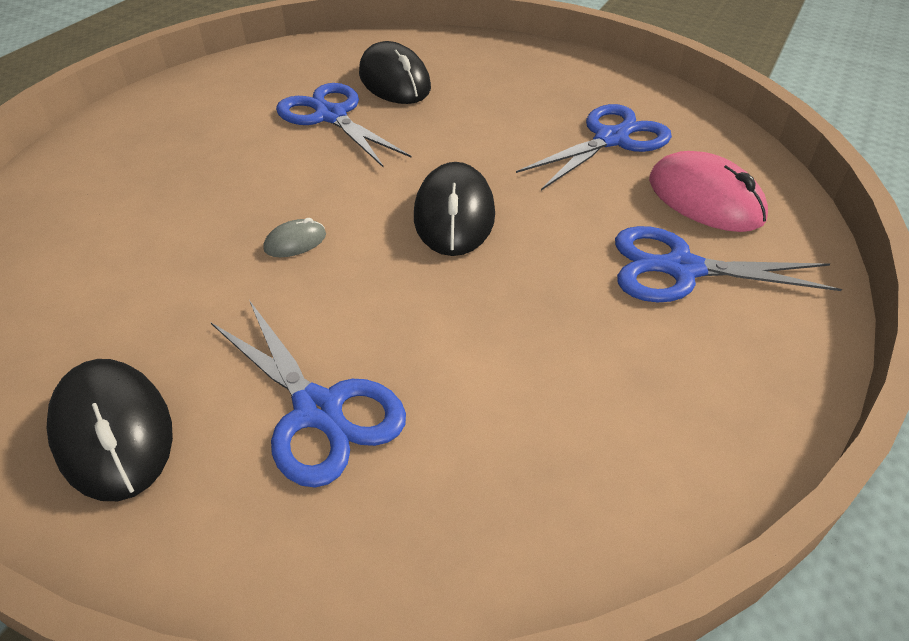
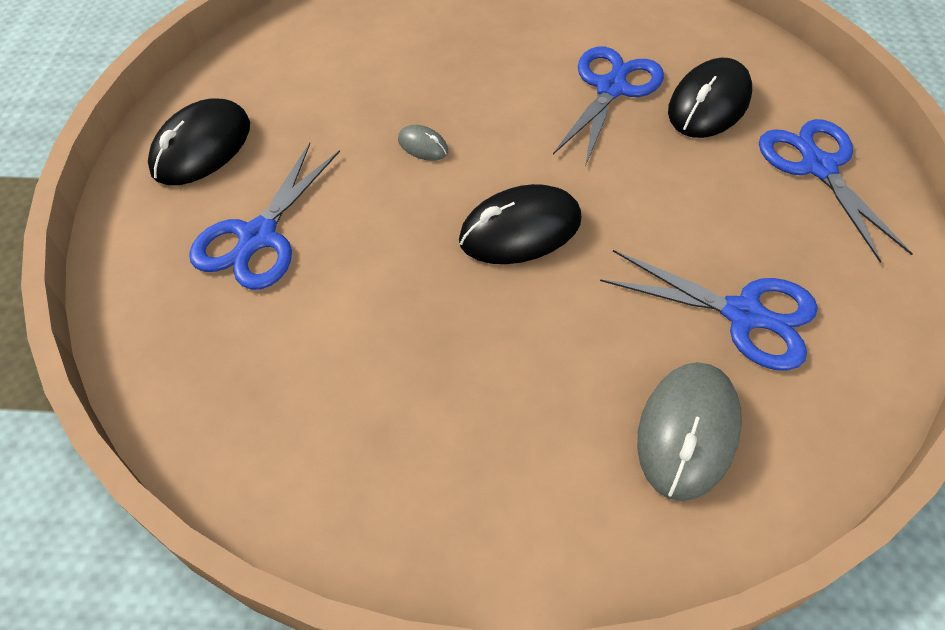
camera: 65 degrees right, 10 degrees up
blue scissors [615,226,842,302] -> blue scissors moved to [759,119,913,263]
pink mouse [649,151,768,232] -> grey mouse [637,362,742,501]

